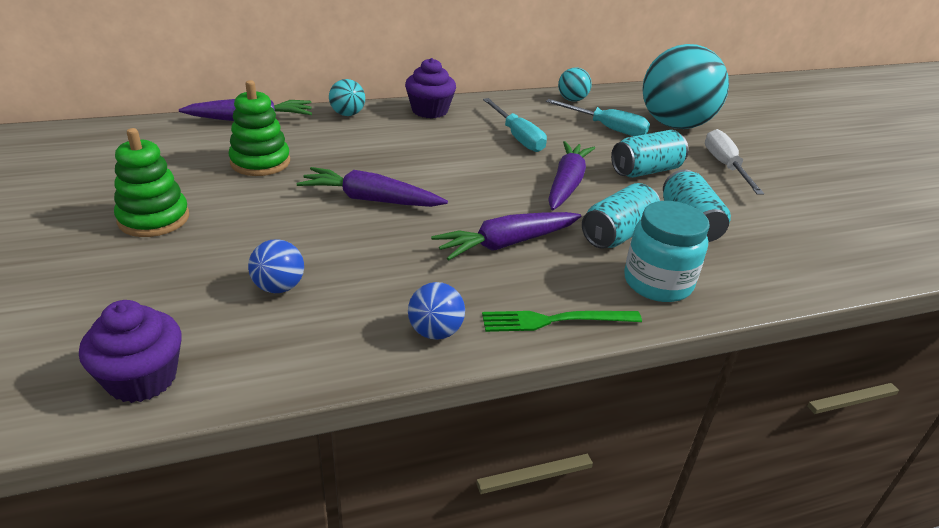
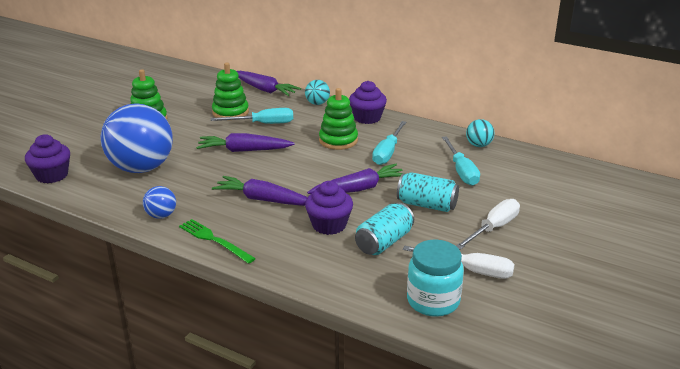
camera: 50 degrees right, 5 degrees down
blue ball [248,239,304,293] -> blue ball [101,103,173,173], size x2.33
purple carrot [297,167,448,207] -> purple carrot turned 60 degrees counterclockwise [196,133,295,152]
turquoise can [582,183,660,249] -> purple cupcake [305,181,353,235]
turquoise jar [624,201,710,302] -> turquoise jar moved to [407,240,464,317]
turquoise ball [642,44,729,129] -> none
none -> turquoise screwdriver [211,108,293,124]
none -> green stacking toy [319,88,358,150]
none -> white screwdriver [403,246,515,279]

